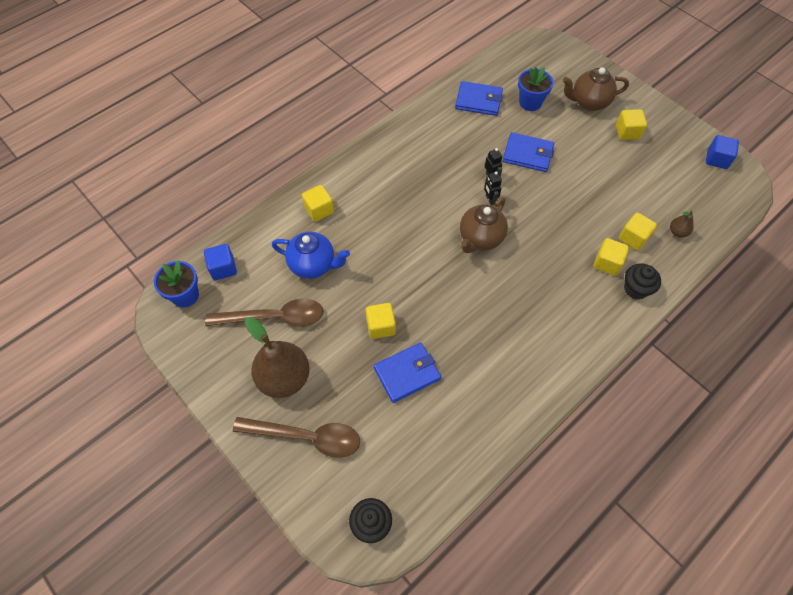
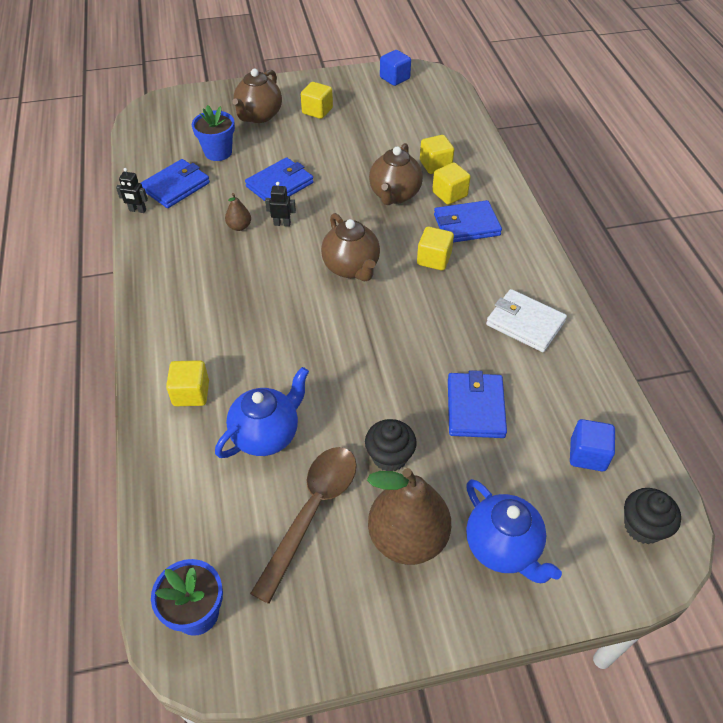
camera: 60 degrees left, 10 degrees down
blue cube [204,244,237,280] -> blue cube moved to [570,419,615,471]
brown spoon [233,417,360,458] -> blue teapot [466,479,562,583]
yellow cube [366,303,396,339] -> yellow cube moved to [417,227,454,270]
black robot [484,171,502,205] -> black robot moved to [116,168,148,213]
black cupcake [624,263,661,299] -> black cupcake moved to [365,419,417,471]
brown pear [670,210,694,238] -> brown pear moved to [225,193,251,231]
none -> brown teapot [369,143,423,205]
none -> blue wallet [434,200,502,243]
none -> white wallet [486,289,567,352]

